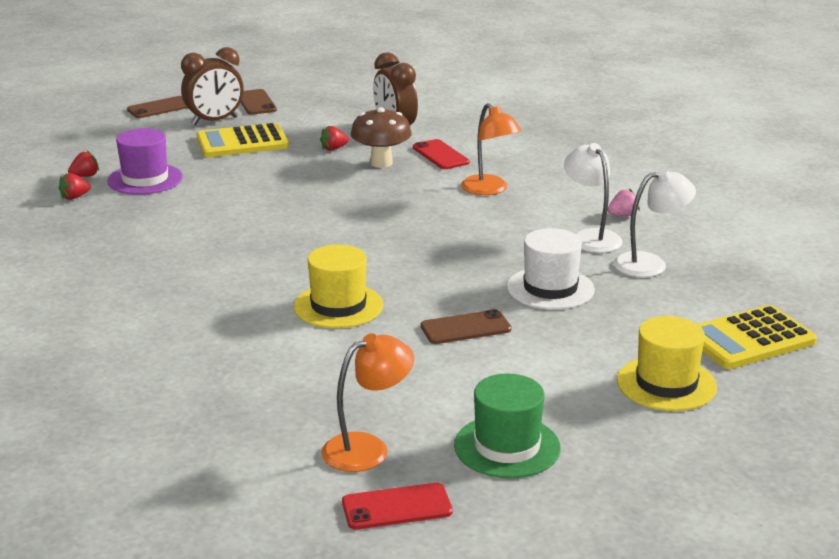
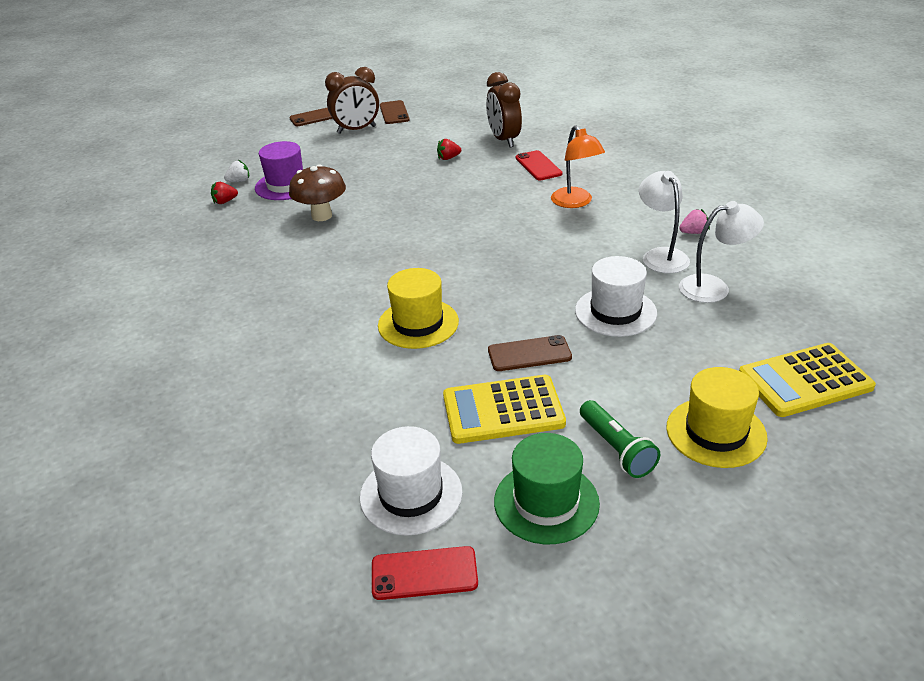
camera: 10 degrees right, 10 degrees up
red strawberry [68,151,99,177] -> white strawberry [224,160,249,182]
yellow calculator [197,123,289,157] -> yellow calculator moved to [443,375,566,444]
orange lamp [321,333,414,472] -> white hat [360,426,463,536]
brown mushroom [351,107,412,168] -> brown mushroom moved to [289,164,346,221]
none -> green flashlight [580,400,660,478]

